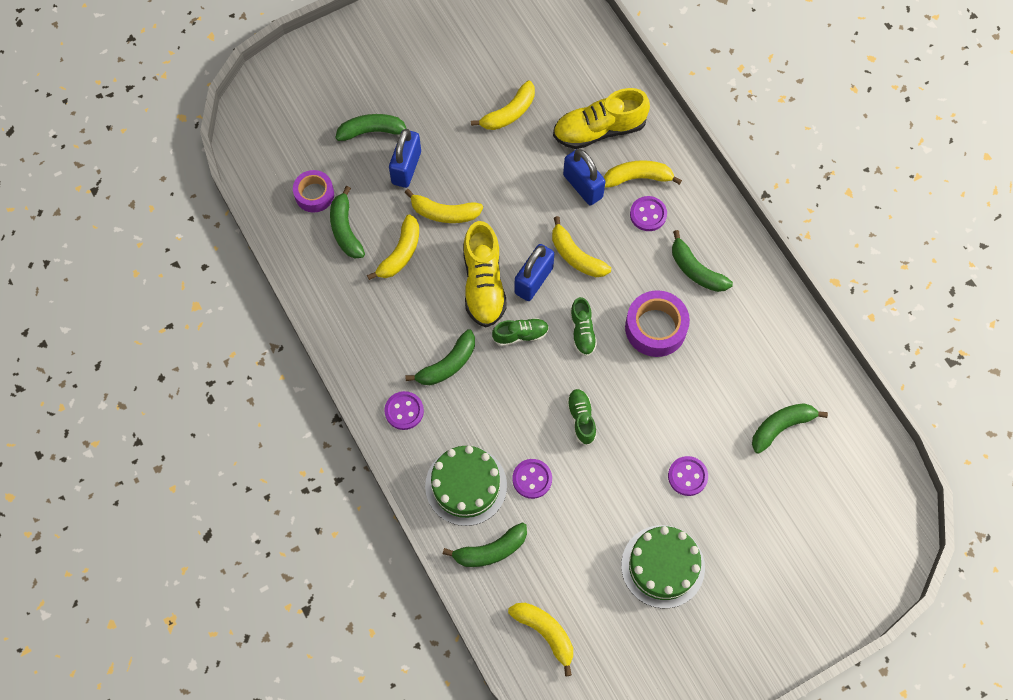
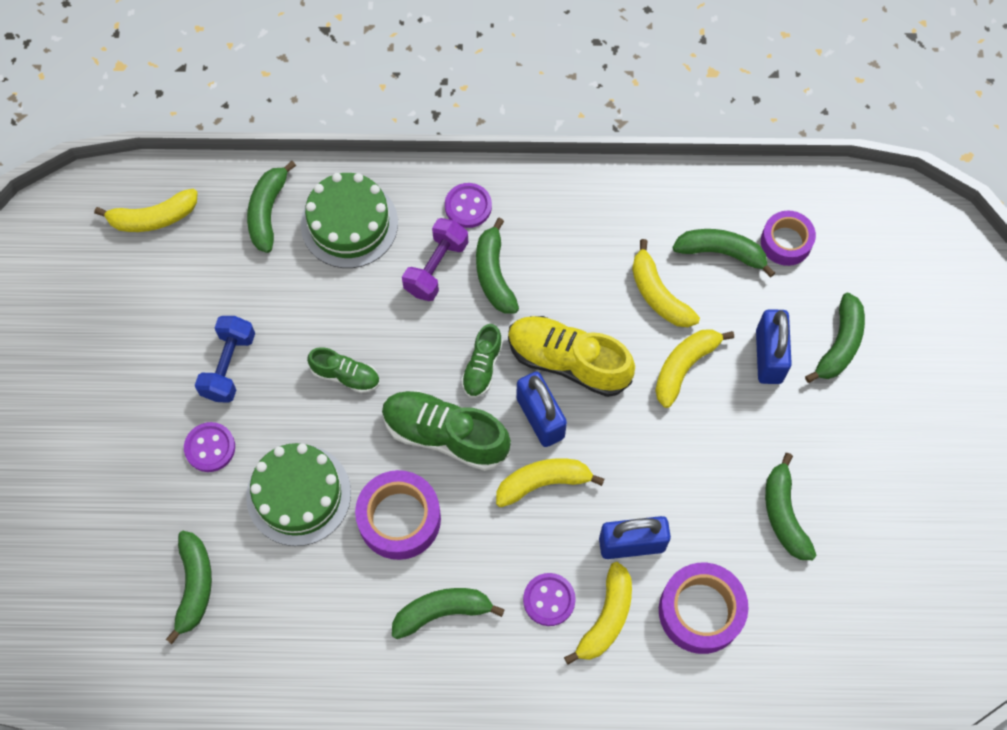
camera: 120 degrees right, 0 degrees up
blue padlock [389,129,421,188] -> blue padlock turned 45 degrees clockwise [756,309,792,384]
yellow banana [471,80,535,130] -> green banana [765,453,816,560]
purple button [513,459,552,499] -> none
yellow shoe [553,88,650,149] -> purple tape [659,563,749,654]
green shoe [570,297,597,357] -> green shoe [382,390,511,471], size x1.80
green cake [621,525,705,608] -> green cake moved to [246,443,351,546]
none -> blue dumbbell [195,316,255,403]
none -> purple dumbbell [402,218,468,301]

